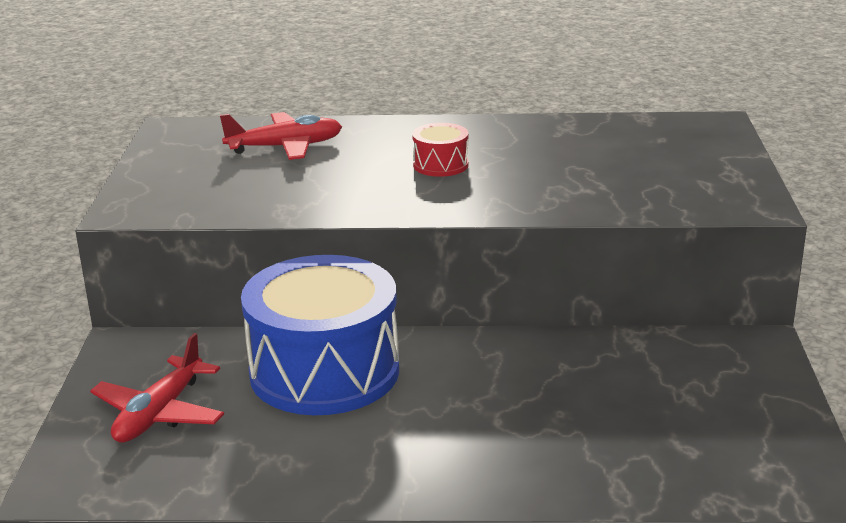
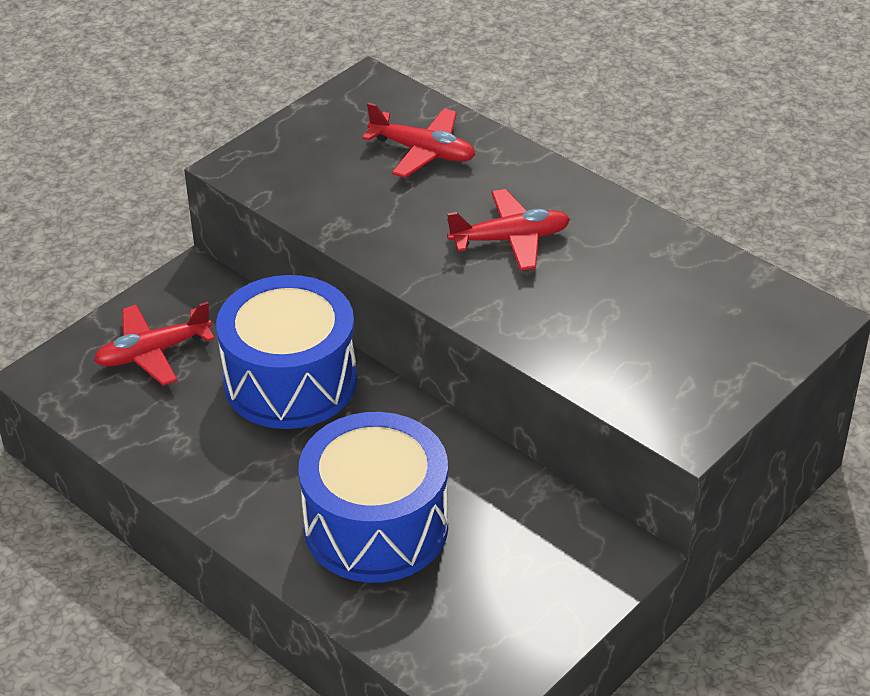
camera: 40 degrees right, 15 degrees up
red drum [412,123,469,177] -> red plane [447,189,570,271]
none -> blue drum [299,412,448,583]

